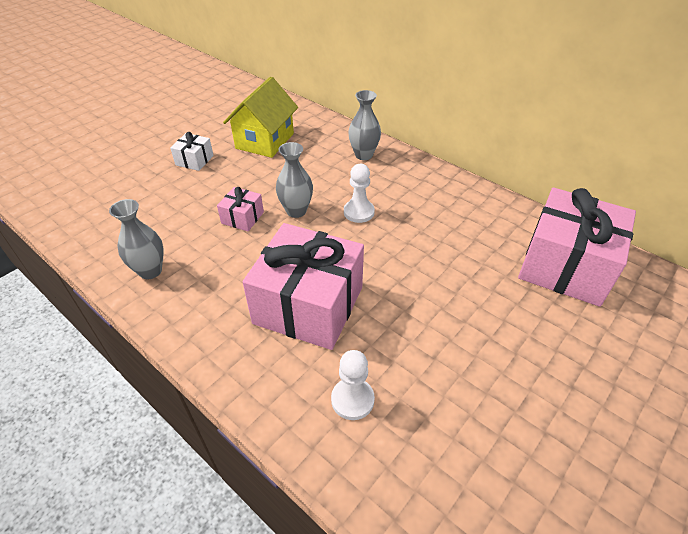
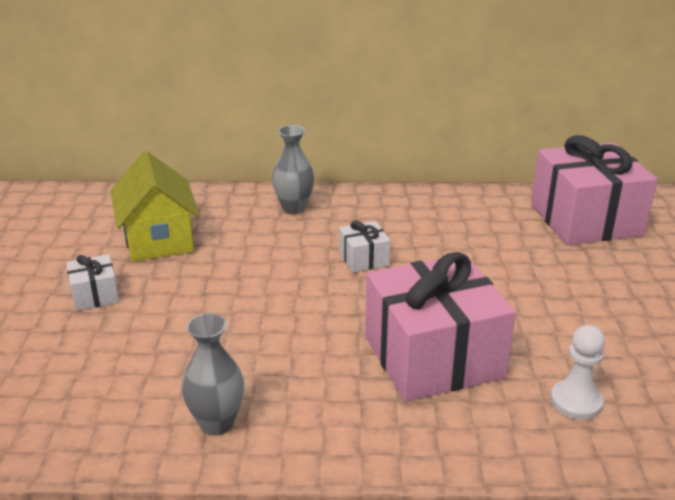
camera: 40 degrees left, 15 degrees down
pink gift [217,187,264,231] -> none
grey vase [276,142,313,218] -> none
white pawn [344,164,375,223] -> white gift [339,221,390,273]

